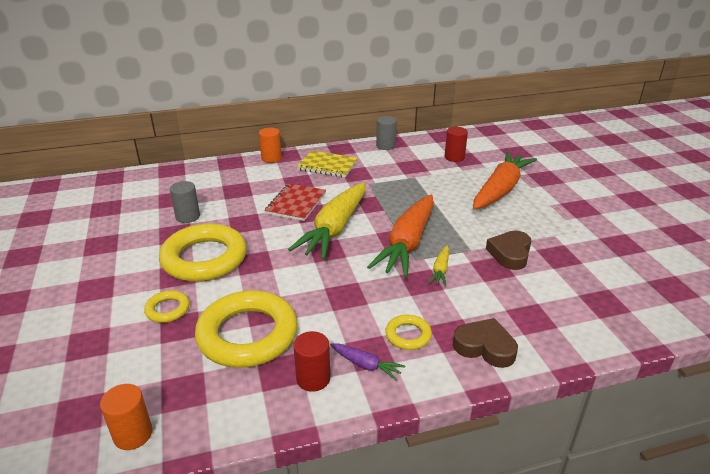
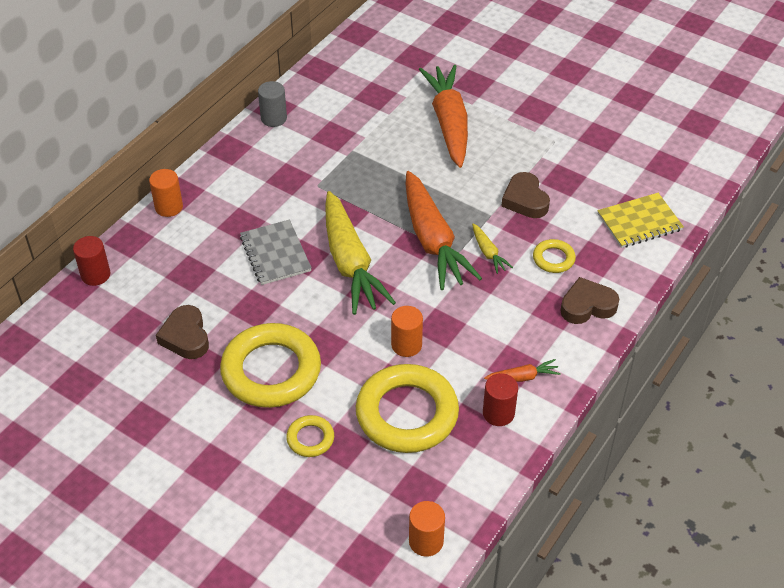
camera: 40 degrees left, 15 degrees up
grey cylinder [170,181,200,223] -> brown heart [156,305,209,359]
red notebook [264,183,326,221] -> grey notebook [240,220,312,285]
yellow notebook [297,150,358,177] -> yellow notebook moved to [597,193,684,248]
purple carrot [330,343,405,381] -> orange carrot [484,359,561,382]
yellow ring [385,315,432,350] -> yellow ring moved to [533,239,576,273]
red cylinder [444,127,468,162] -> red cylinder moved to [73,236,110,286]
none -> orange cylinder [391,306,423,357]

